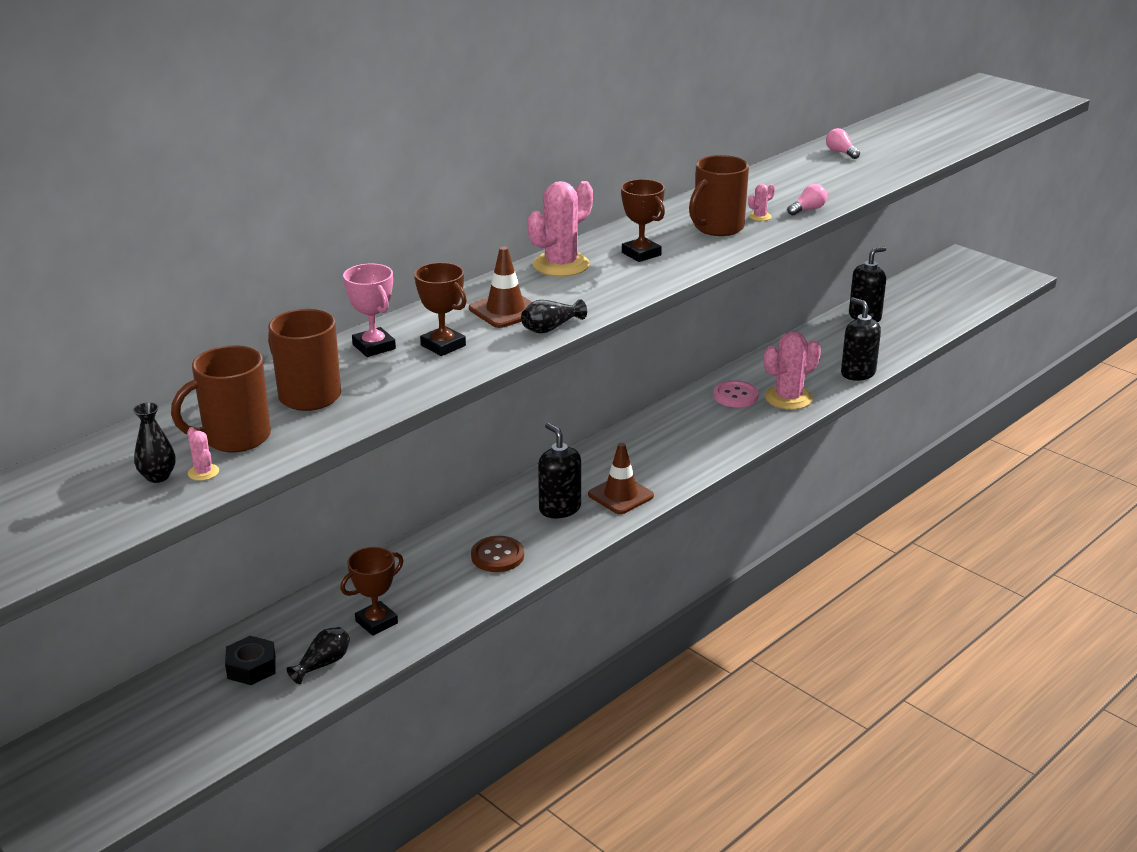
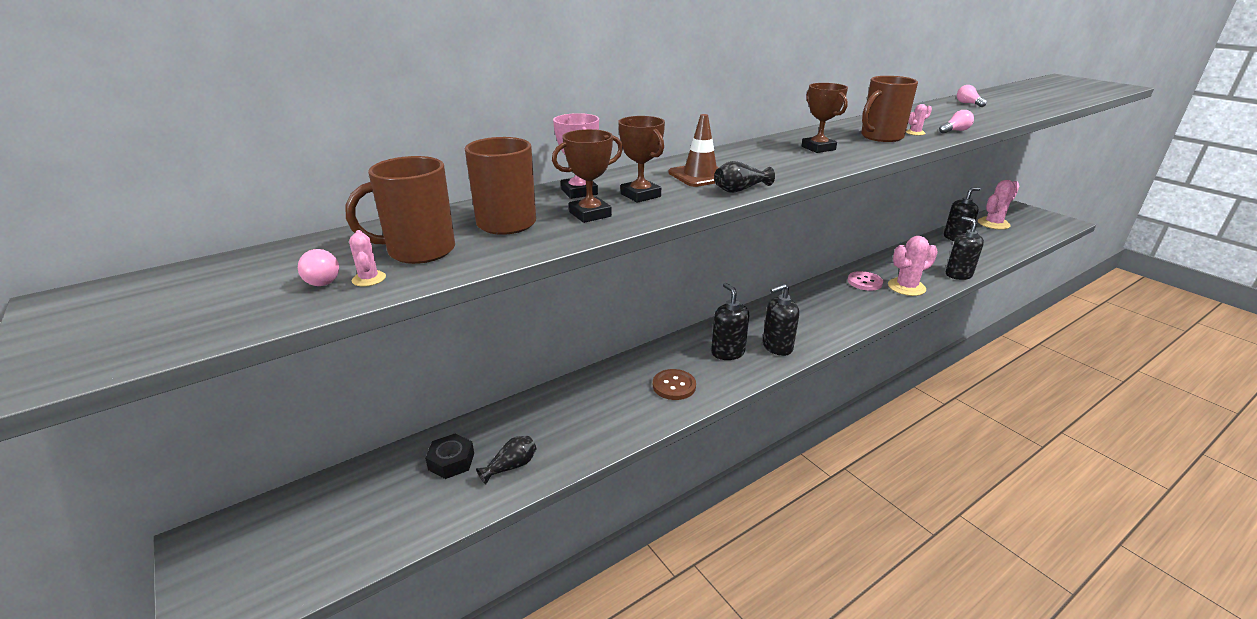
camera: 10 degrees right, 0 degrees up
black vase [133,402,176,483] -> pink light bulb [298,249,339,286]
brown trophy [340,547,403,636] -> brown trophy moved to [552,129,623,223]
pink cactus [527,181,593,277] -> pink cactus moved to [978,180,1019,230]
brown traffic cone [588,443,654,514] -> black soap dispenser [763,284,799,356]

